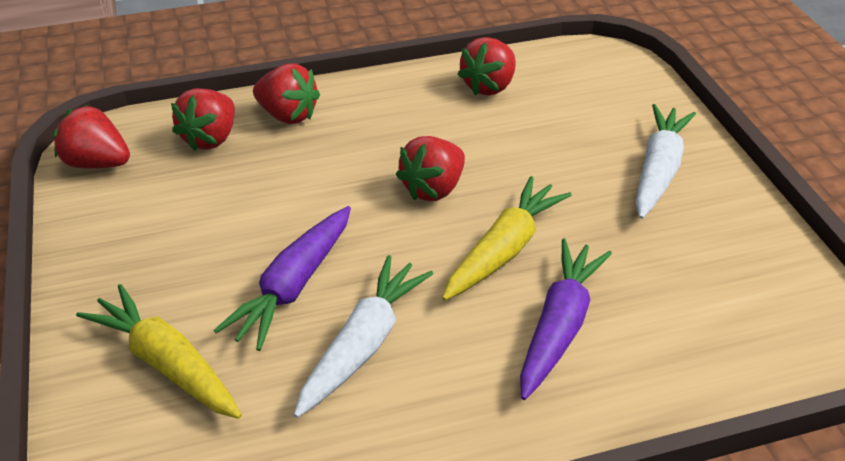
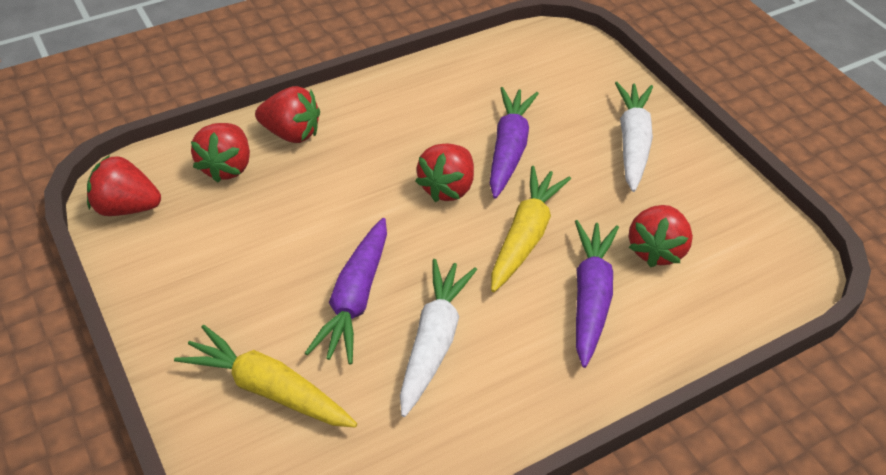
camera: 15 degrees left, 5 degrees up
red strawberry [457,37,516,96] -> red strawberry moved to [629,205,693,268]
none -> purple carrot [490,87,539,199]

